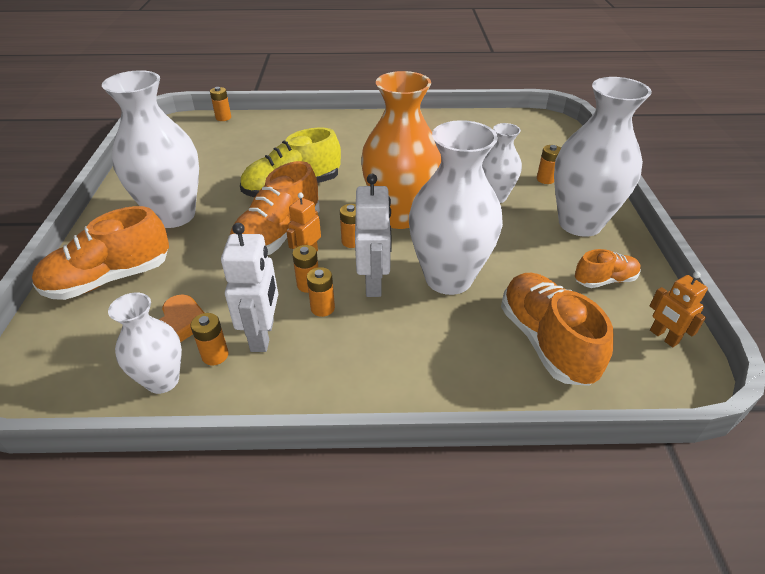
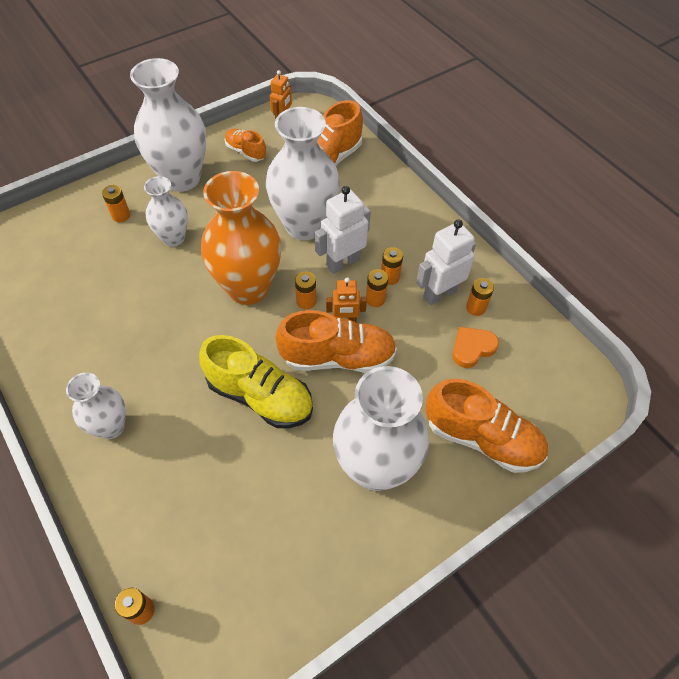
camera: 125 degrees left, 15 degrees up
white vase [108,293,182,394] -> white vase moved to [66,372,126,439]

